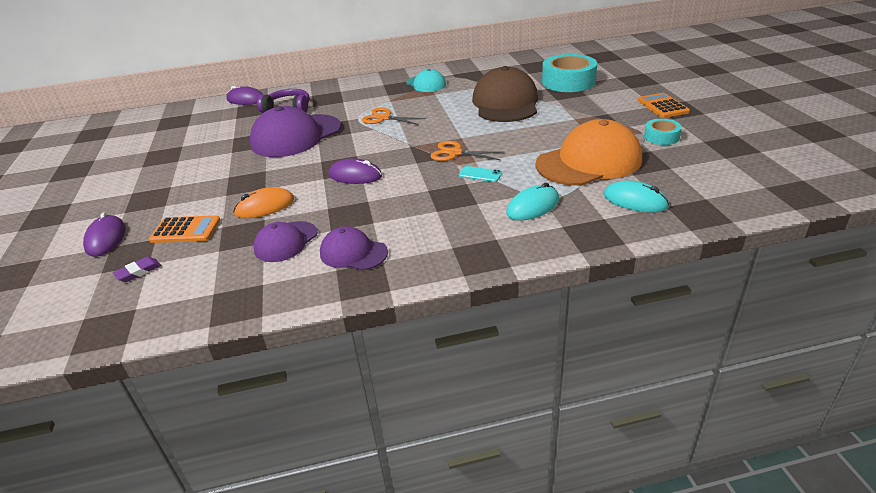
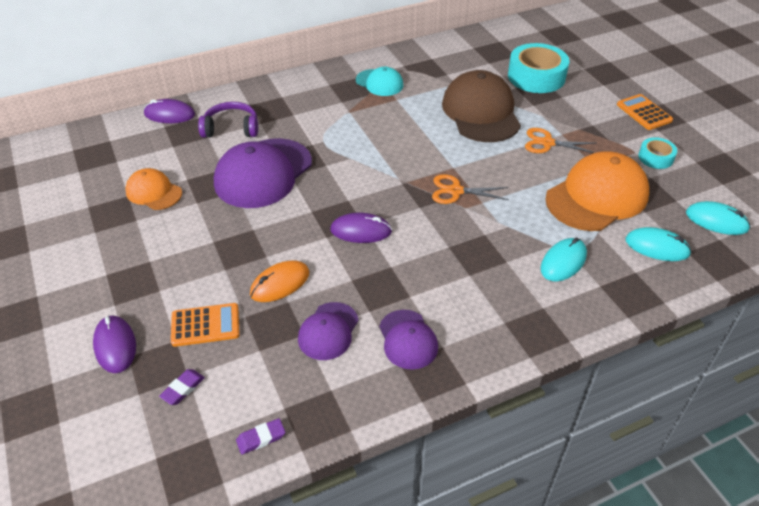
camera: 15 degrees left, 10 degrees up
purple cap [320,226,388,270] -> purple cap turned 120 degrees counterclockwise [379,310,438,370]
orange scissors [362,108,426,125] -> orange scissors moved to [525,128,596,153]
turquoise phone [459,166,502,182] -> none
none -> orange cap [125,168,182,210]
none -> purple eraser [236,418,285,455]
none -> turquoise mouse [686,201,751,235]

